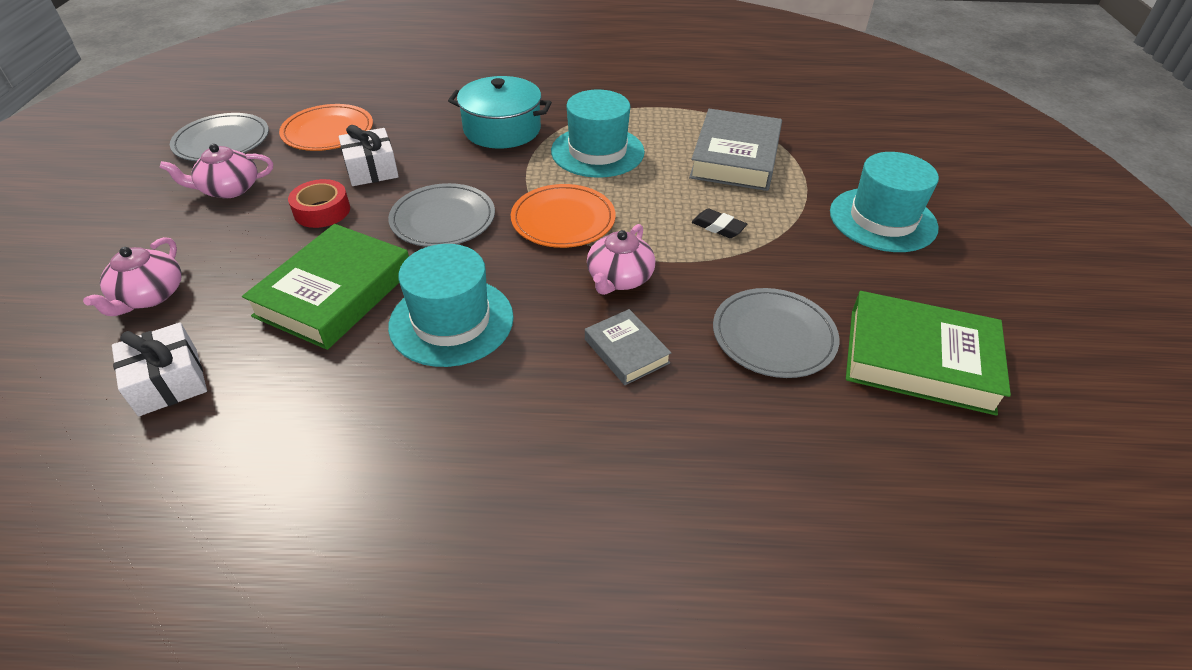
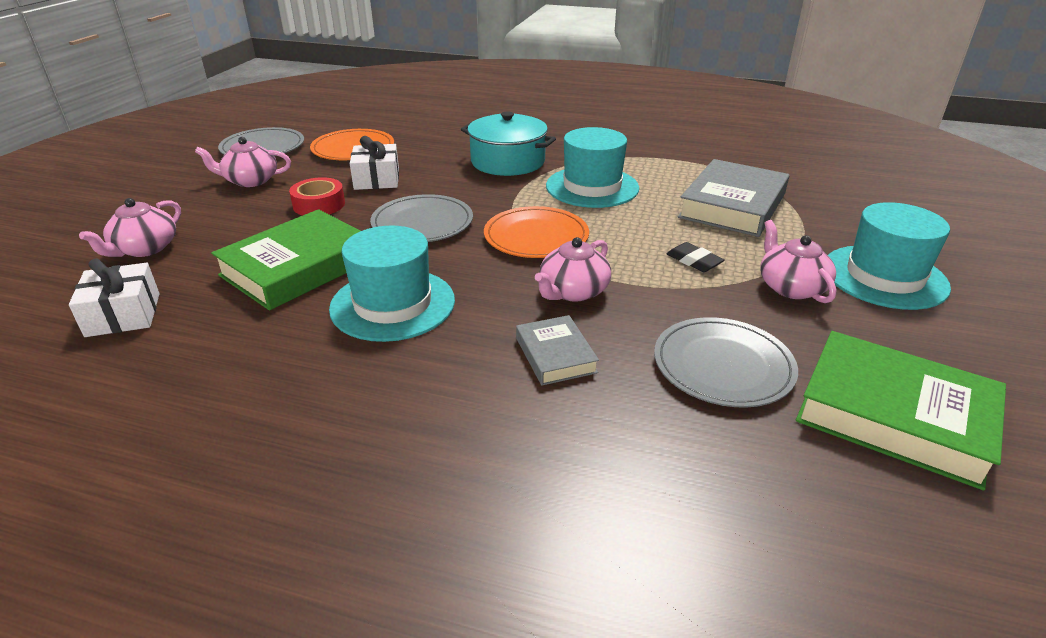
camera: 15 degrees right, 10 degrees down
none -> pink teapot [760,220,836,303]

